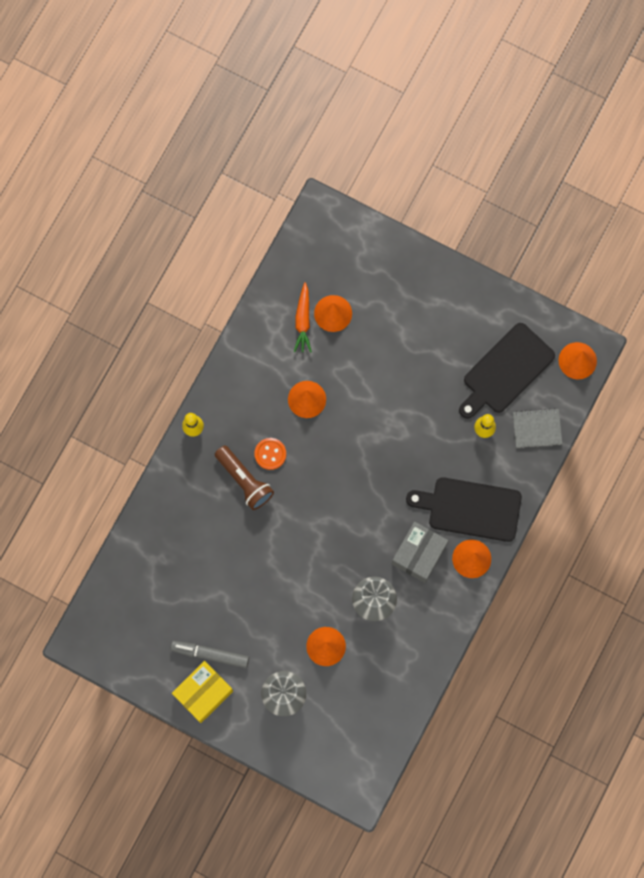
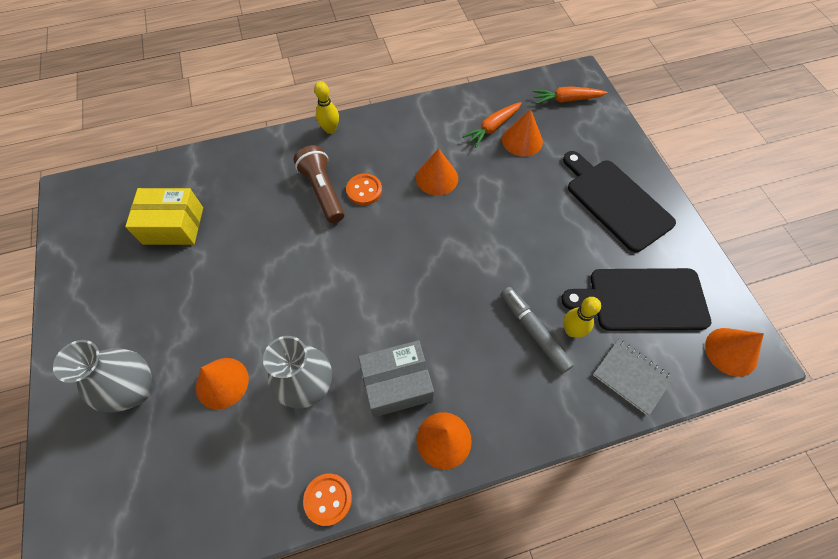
camera: 45 degrees right, 15 degrees down
grey marker [170,641,249,668] -> grey marker moved to [501,287,574,374]
yellow box [172,661,233,723] -> yellow box moved to [125,188,203,245]
brown flashlight [215,445,274,510] -> brown flashlight turned 150 degrees clockwise [294,145,345,223]
black cutting board [406,477,522,542] -> black cutting board moved to [563,151,676,252]
none -> orange button [303,474,352,526]
none -> orange carrot [533,86,608,104]

